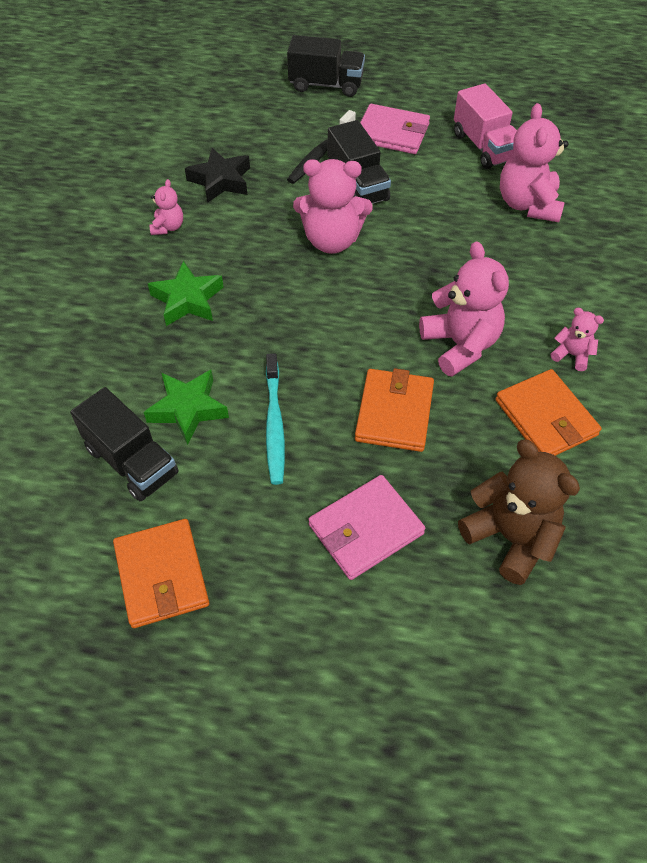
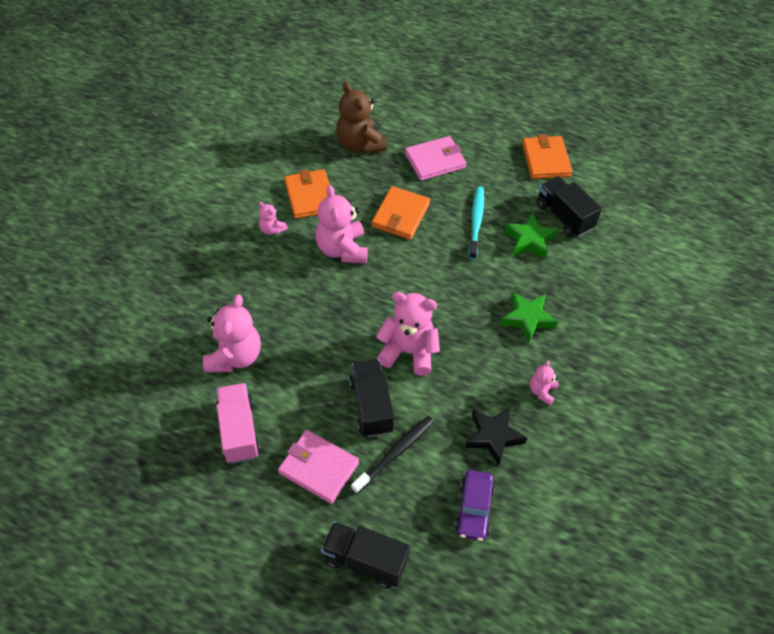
camera: 170 degrees left, 0 degrees up
none -> purple car [455,470,495,541]

